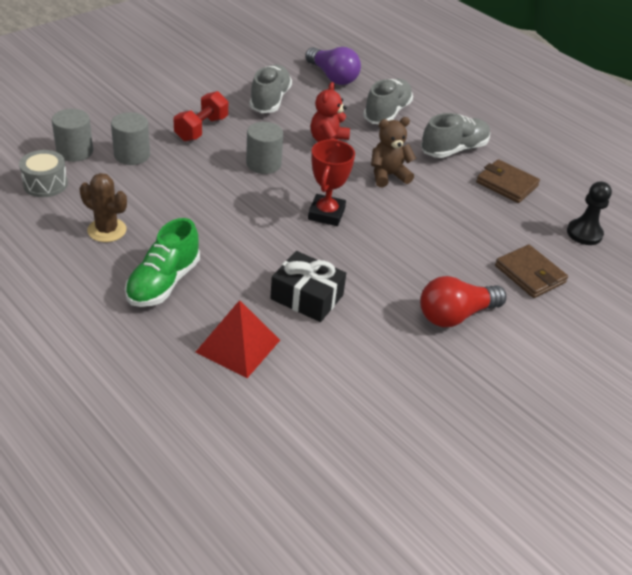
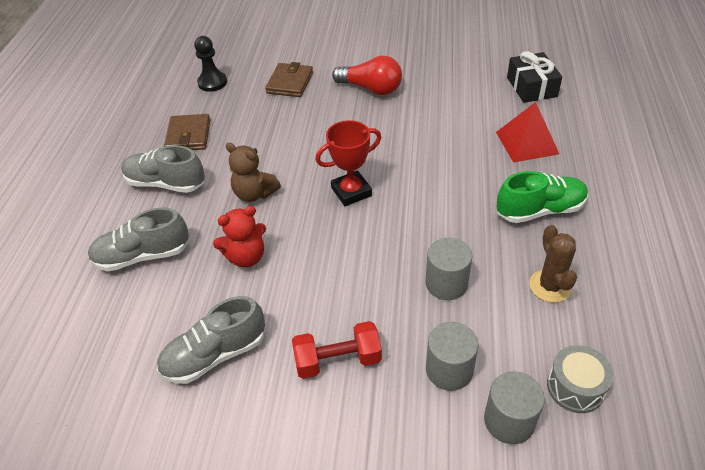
camera: 125 degrees left, 5 degrees up
grey cylinder [246,122,283,174] -> grey cylinder moved to [425,238,473,300]
black gift [270,251,346,322] -> black gift moved to [507,51,562,103]
purple light bulb [305,47,361,85] -> none

